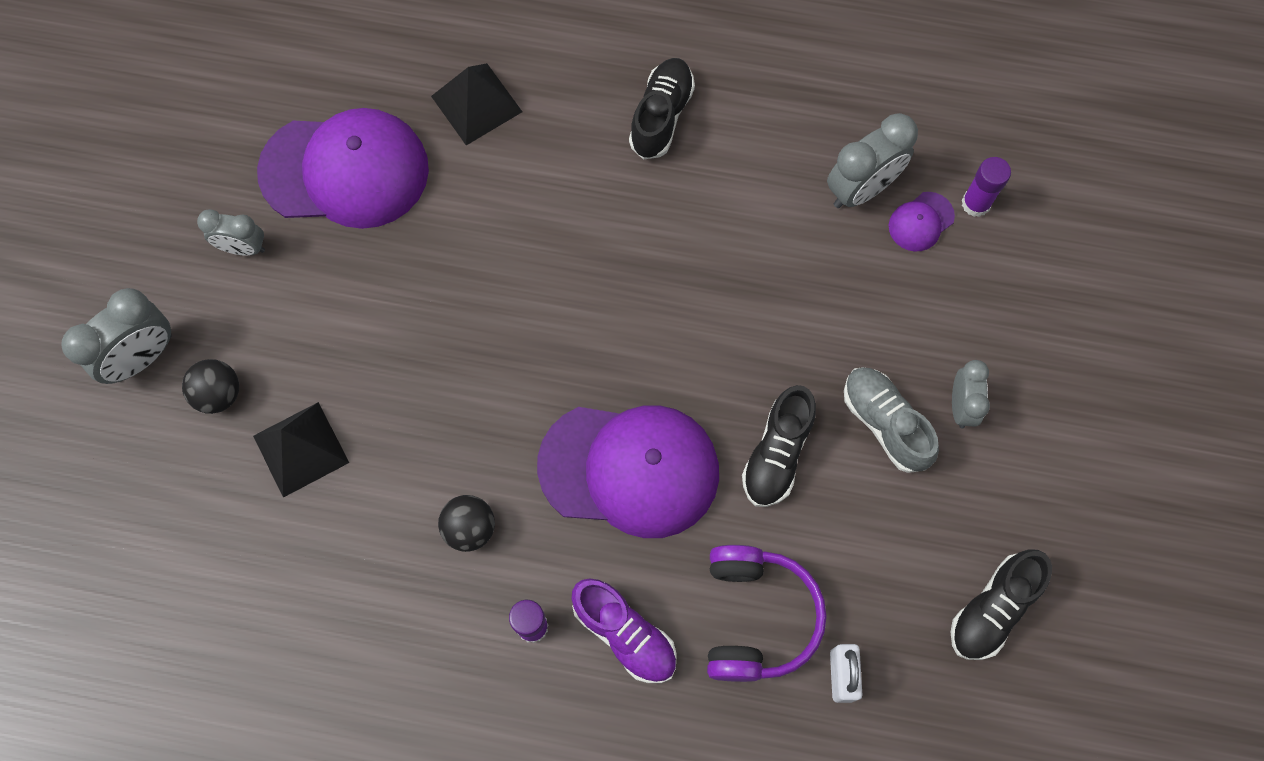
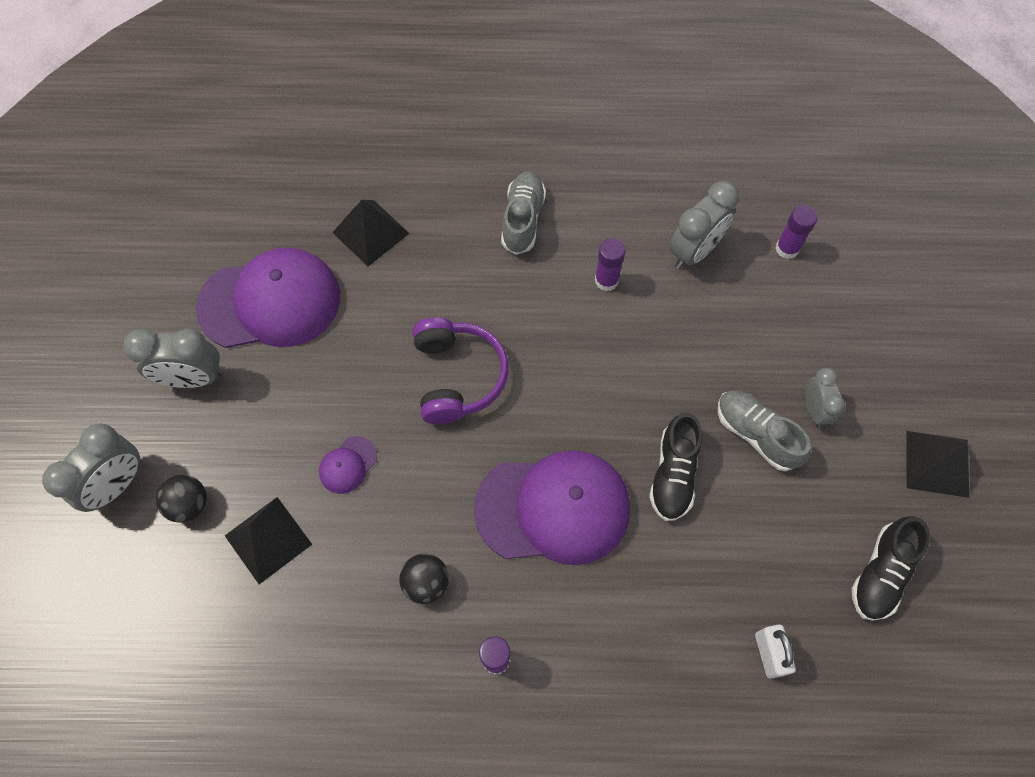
camera: 10 degrees left, 5 degrees down
grey clock [197,209,265,255] -> grey clock [123,328,223,388], size x1.58
purple shoe [572,579,677,683] -> none
black shoe [629,58,695,160] -> grey shoe [501,172,546,255]
purple headphones [707,545,827,682] -> purple headphones moved to [413,317,508,424]
purple cap [889,192,955,251] -> purple cap moved to [319,436,377,494]
none -> purple glue stick [595,238,626,291]
none -> black pyramid [906,431,969,498]

